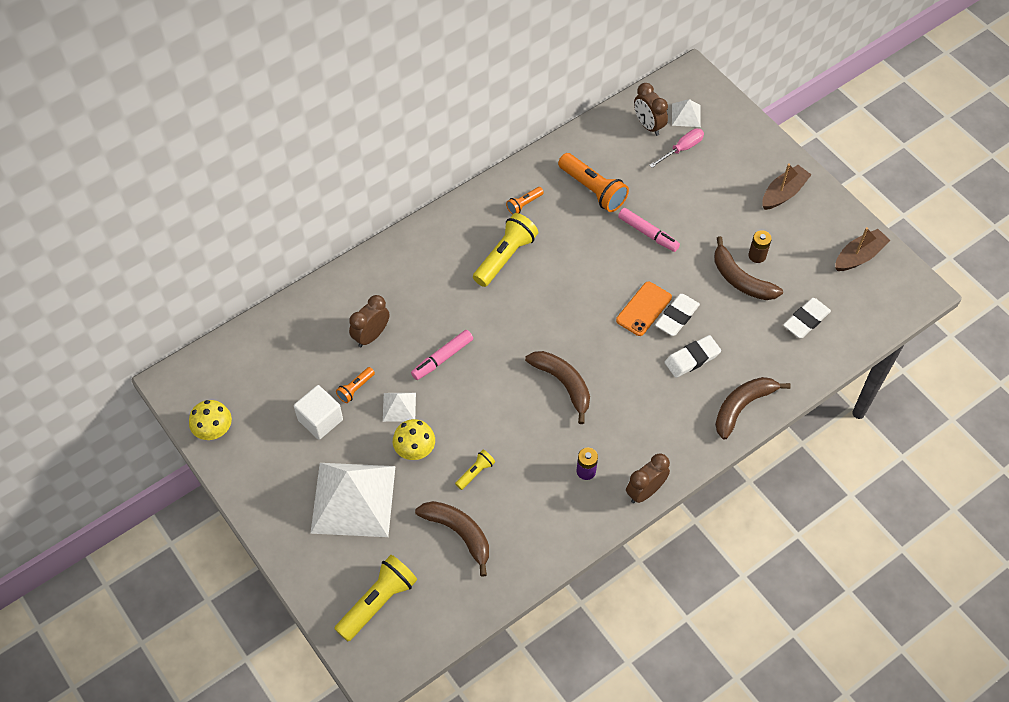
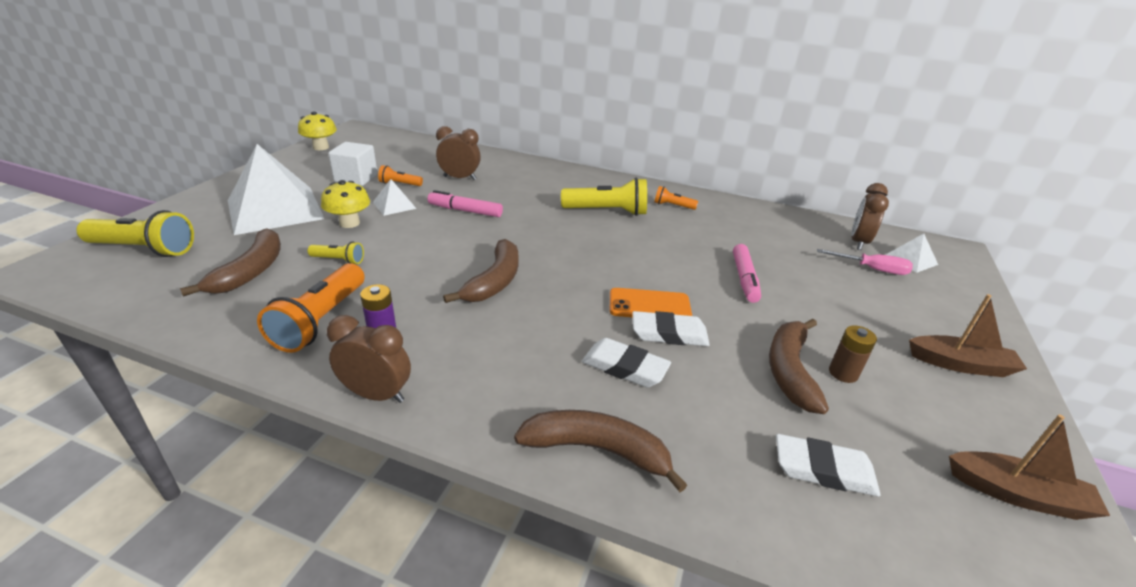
camera: 55 degrees right, 25 degrees down
orange flashlight [558,153,629,212] -> orange flashlight moved to [257,263,364,353]

